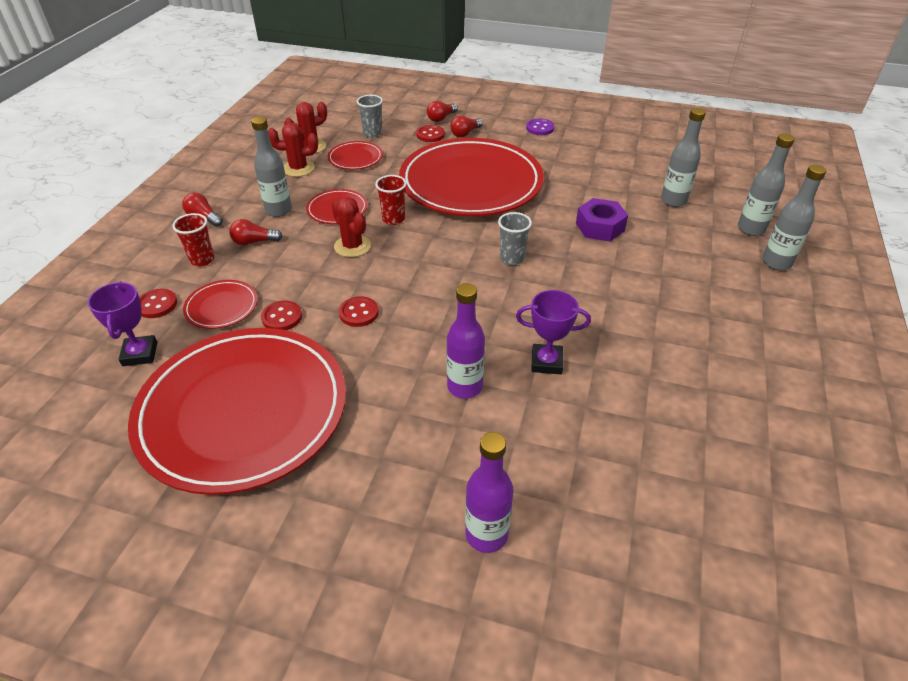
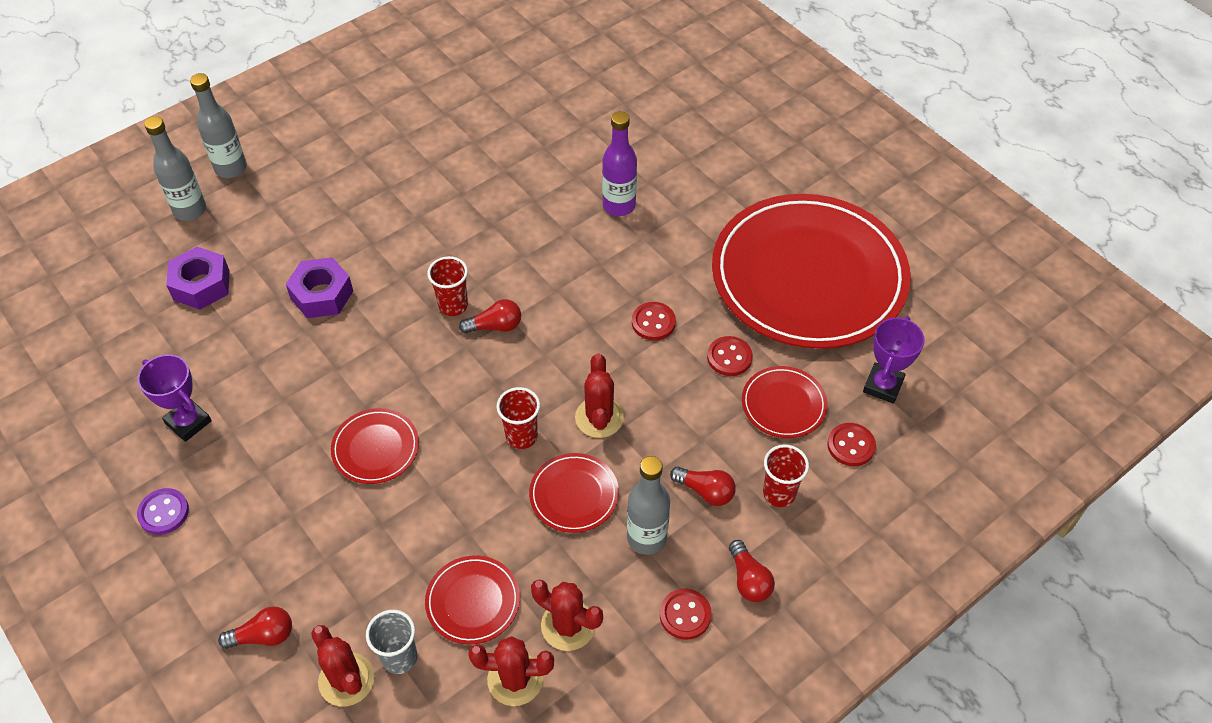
camera: 145 degrees left, 10 degrees up
red plate [399,138,544,216] -> red plate [331,408,419,484], size x0.40
red button [416,125,445,142] -> red button moved to [660,589,712,640]
red light bulb [450,116,483,137] -> red light bulb moved to [459,299,521,334]
purple bottle [465,432,513,553] -> none
grey cup [498,212,532,265] -> red cup [427,256,468,316]
purple trophy [516,290,591,374] -> purple trophy moved to [137,354,212,442]
grey bottle [661,108,706,207] -> purple nut [166,247,230,310]
none -> red cactus [311,625,375,707]

